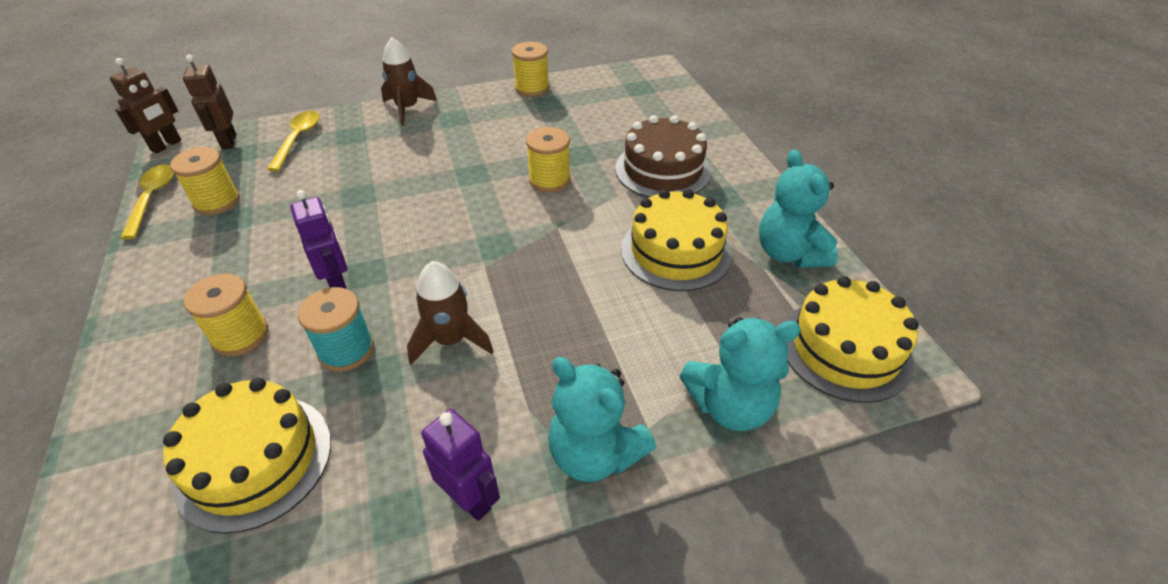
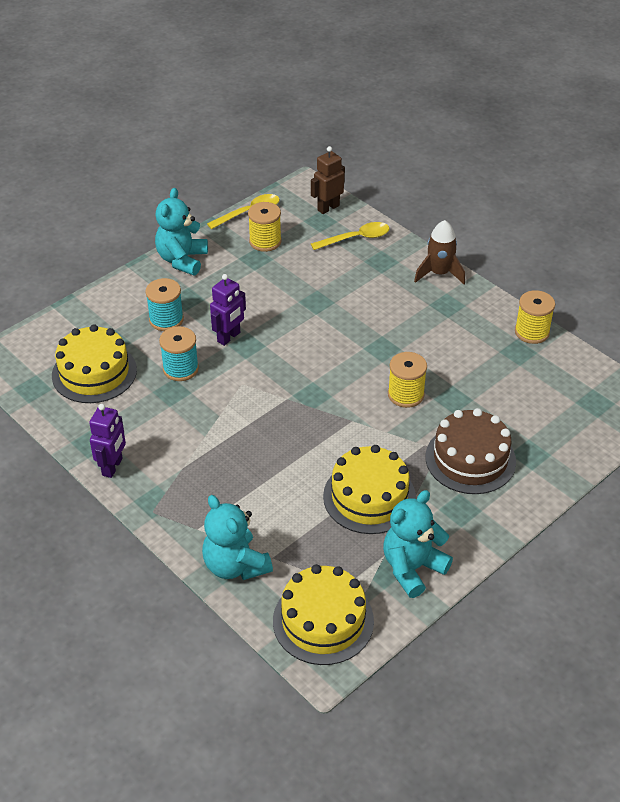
camera: 65 degrees right, 0 degrees up
brown robot [110,58,181,153] -> none
yellow spool [184,273,268,356] -> turquoise spool [145,278,184,331]
brown rocket [407,261,494,365] -> none
turquoise teddy bear [548,357,656,482] -> turquoise teddy bear moved to [155,188,208,275]

